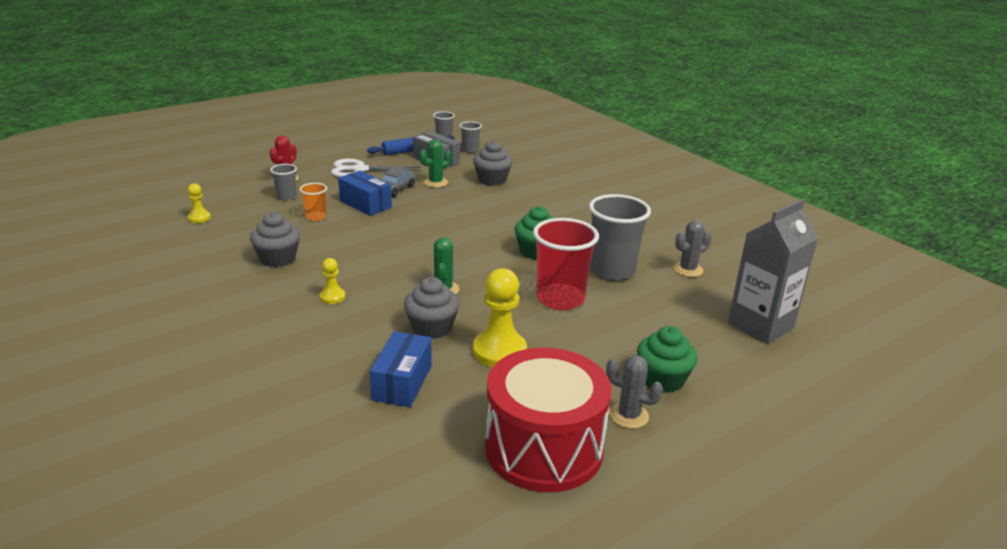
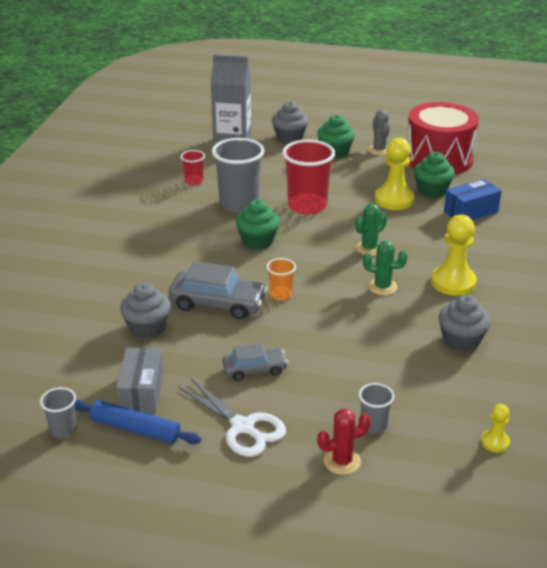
camera: 130 degrees left, 5 degrees up
orange cup [299,183,327,221] -> orange cup moved to [267,258,296,300]
yellow pawn [320,258,345,304] -> yellow pawn [431,215,477,296], size x1.96
blue box [338,171,392,216] -> none
grey cupcake [404,277,460,339] -> grey cupcake moved to [272,101,308,144]
green cactus [419,139,452,188] -> green cactus moved to [363,240,407,295]
grey cup [460,121,482,153] -> none
grey cactus [673,220,711,277] -> red cup [180,150,205,185]
none -> grey car [169,261,268,320]
none -> green cupcake [414,152,455,198]

